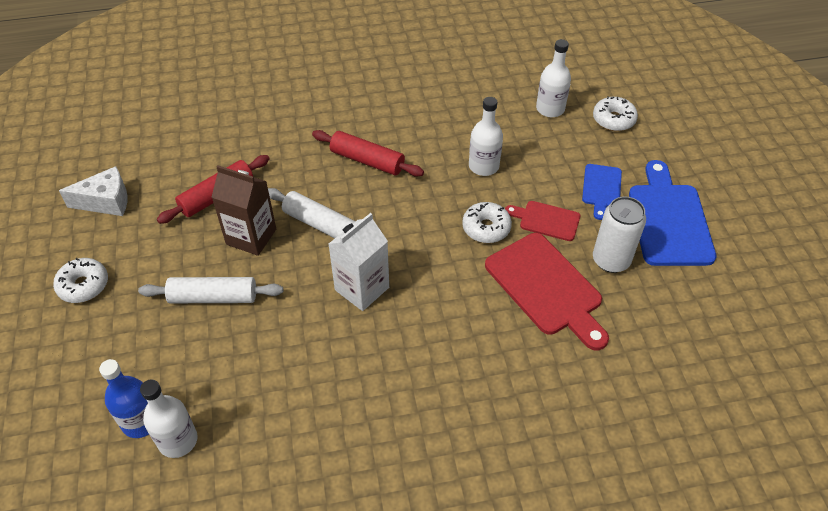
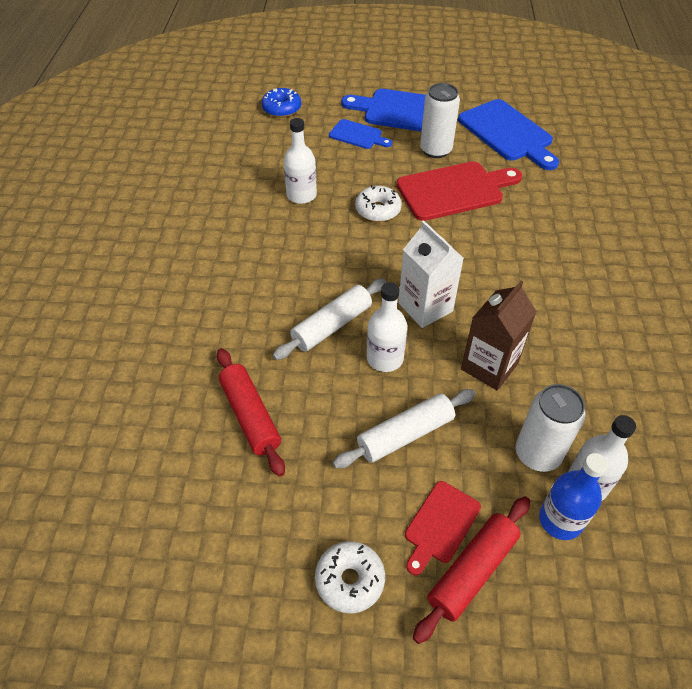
camera: 75 degrees left, 0 degrees up
white cheese [59,166,128,216] -> none
white rolling pin [138,277,283,303] -> white rolling pin turned 45 degrees clockwise [333,389,475,468]
brown carton [212,165,276,256] -> brown carton moved to [461,281,537,390]
red rolling pin [312,130,424,177] -> red rolling pin moved to [413,496,530,644]
red cutting board [505,201,580,241] -> red cutting board moved to [405,481,481,575]
white bottle [536,39,571,117] -> white bottle moved to [367,282,407,372]
white donut [593,96,638,131] -> blue donut [261,88,301,118]
none -> blue cutting board [458,99,559,170]
none -> white can [516,384,586,472]

